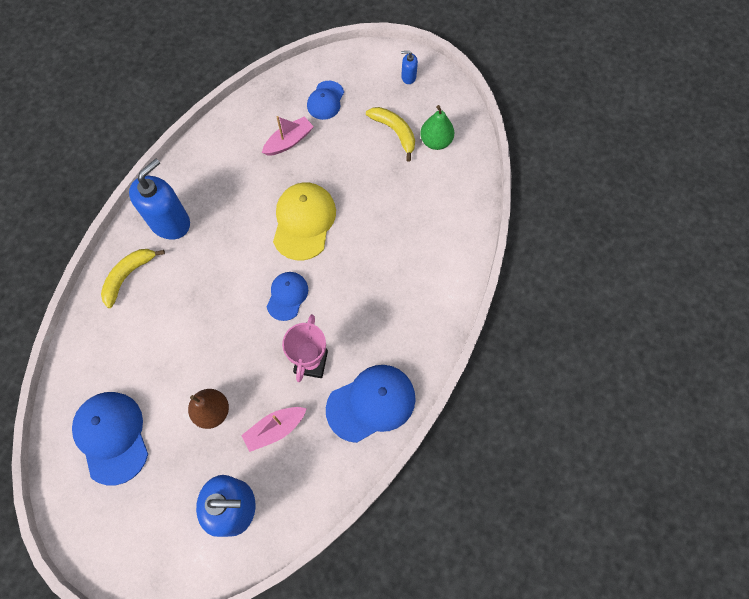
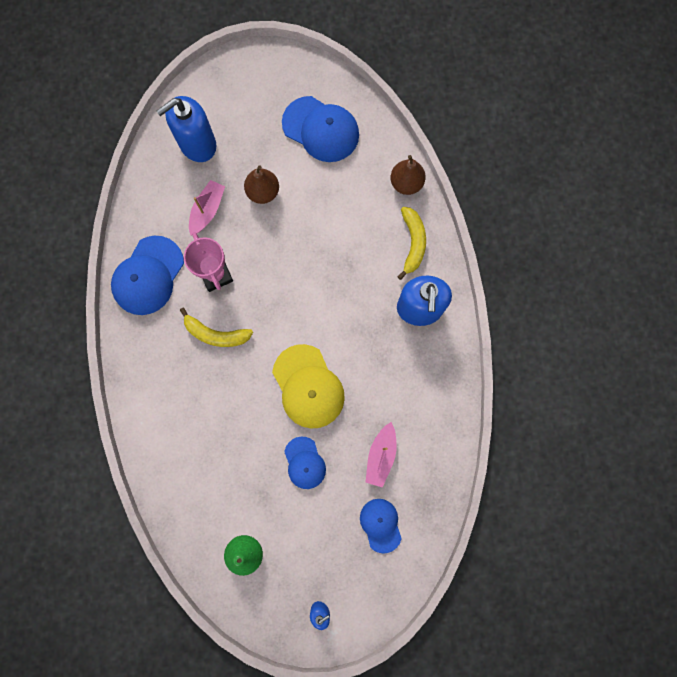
camera: 145 degrees right, 10 degrees up
blue cap [267,272,308,321] -> blue cap moved to [284,437,326,489]
yellow banana [366,107,415,162] -> yellow banana moved to [180,307,253,347]
none -> brown pear [391,155,426,195]

